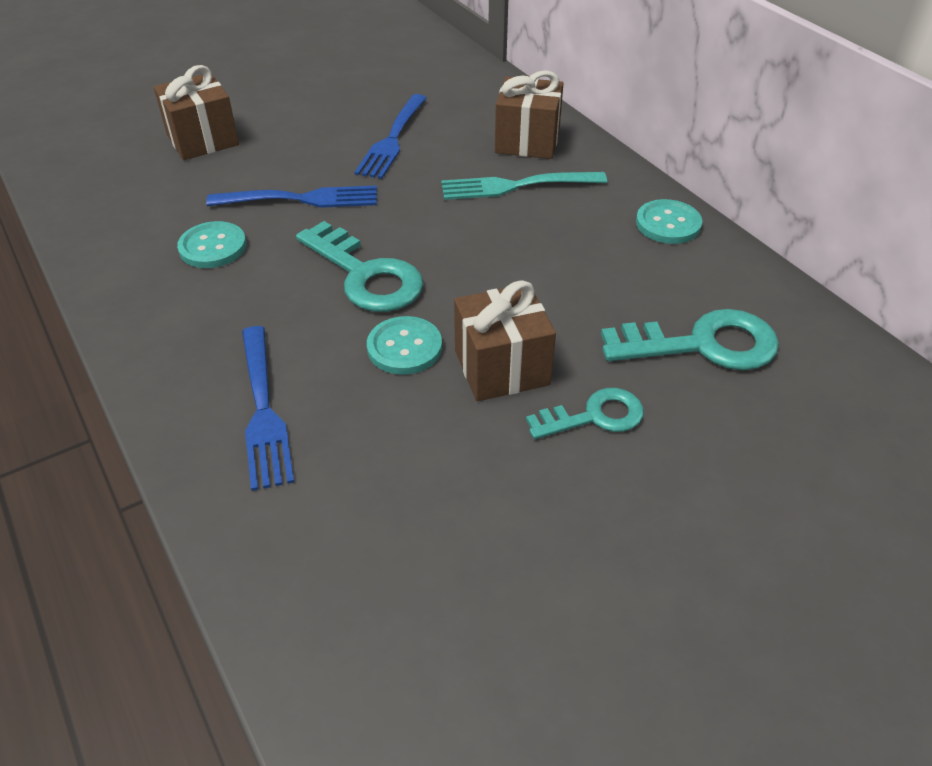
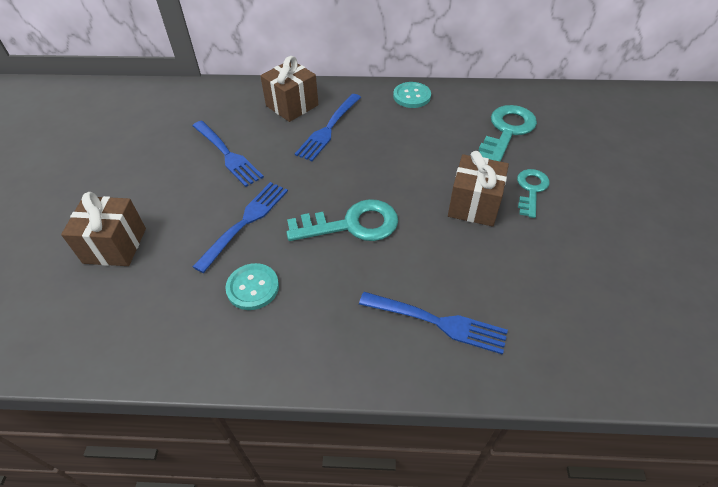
camera: 55 degrees left, 5 degrees up
turquoise button [367,316,442,375] -> none
turquoise fork [441,172,607,200] -> blue fork [295,94,361,161]

